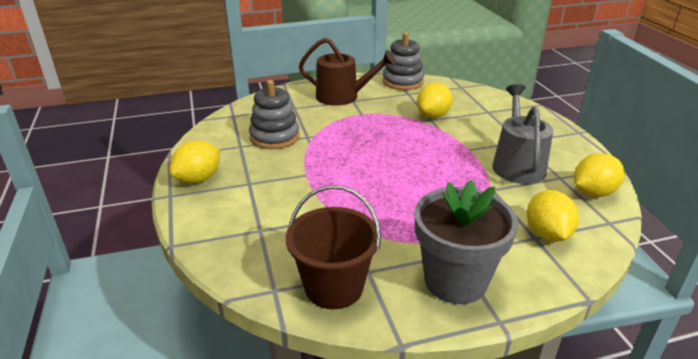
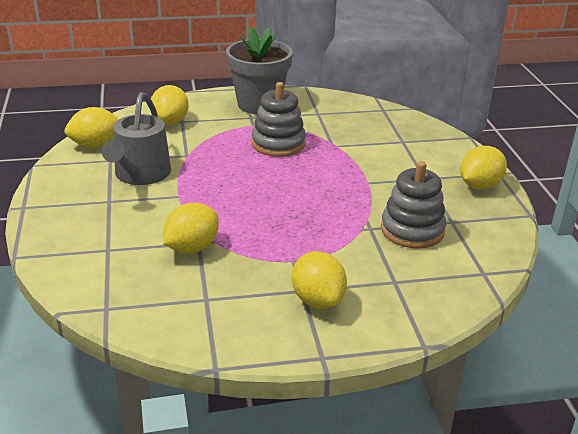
camera: 175 degrees left, 0 degrees up
brown bucket [286,185,381,309] -> none
brown watering can [299,38,396,106] -> yellow lemon [292,251,347,309]
grey stacking toy [382,32,424,90] -> grey stacking toy moved to [252,82,306,157]

